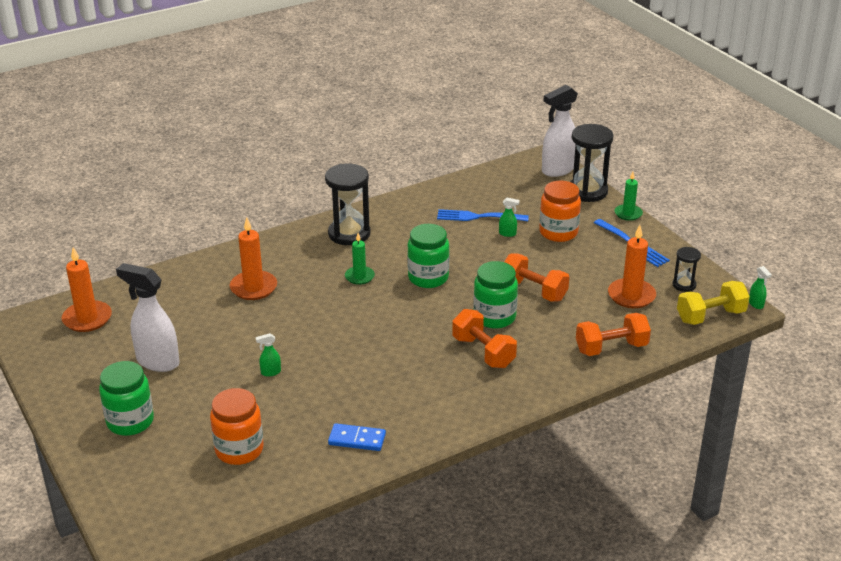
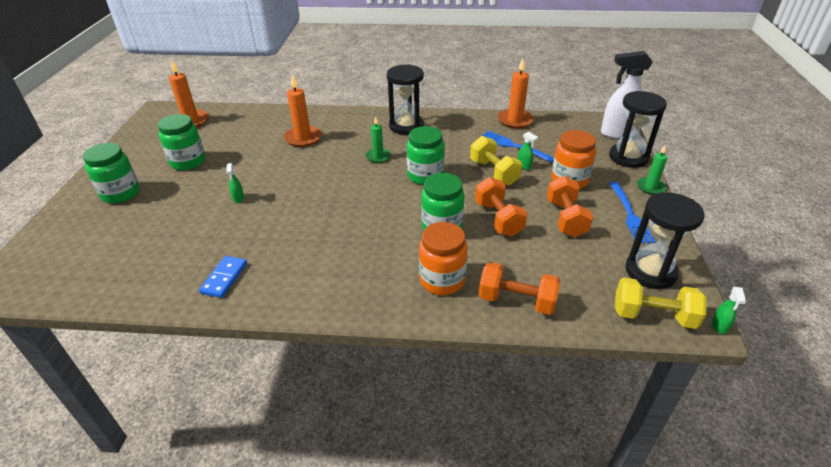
camera: 35 degrees right, 5 degrees up
white spray bottle [116,263,180,372] -> green jar [157,114,205,170]
orange jar [210,388,264,465] -> orange jar moved to [419,222,468,295]
green spray bottle [256,333,281,377] -> green spray bottle turned 120 degrees counterclockwise [226,163,244,203]
blue domino [328,423,386,451] -> blue domino turned 60 degrees clockwise [199,256,247,298]
orange dumbbell [452,309,517,368] -> orange dumbbell moved to [547,176,593,237]
orange candle [608,225,656,308] -> orange candle moved to [497,59,534,129]
black hourglass [672,247,701,292] -> black hourglass [625,192,705,290], size x1.91
none -> yellow dumbbell [470,136,522,186]

